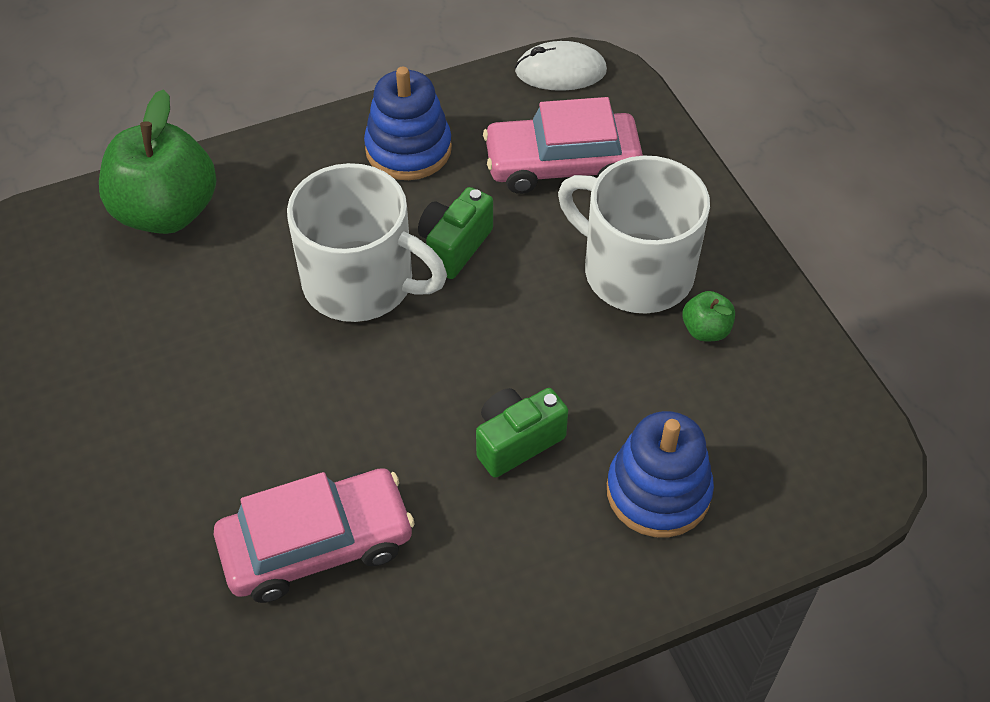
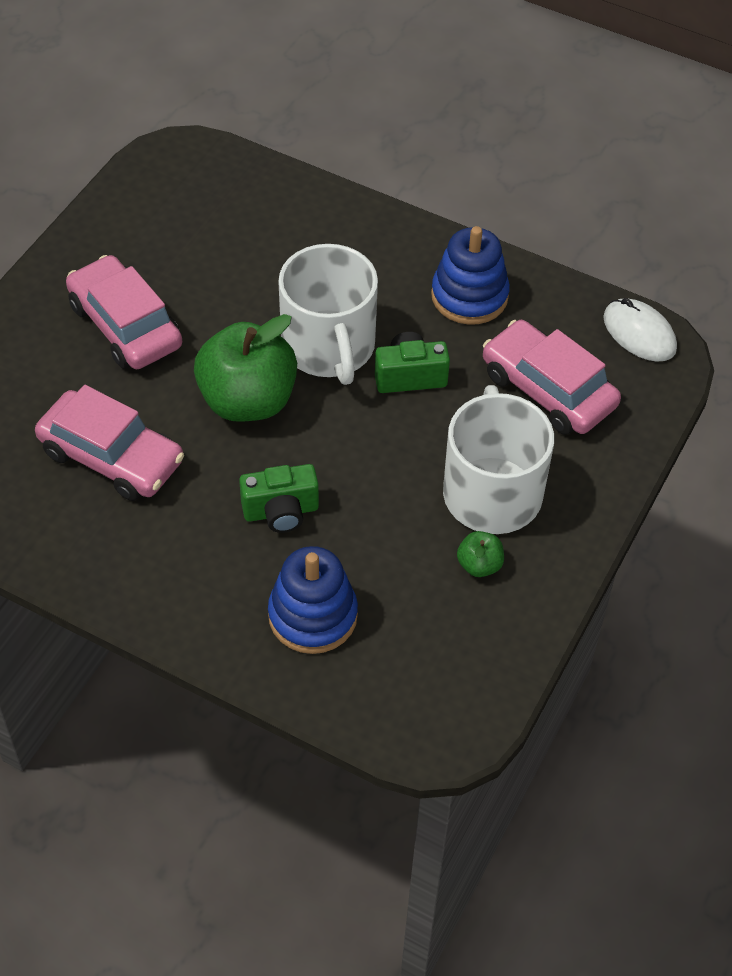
camera: 50 degrees right, 0 degrees up
green apple [99,89,217,234] -> green apple moved to [194,314,297,422]
green camera [476,388,568,478] -> green camera turned 150 degrees clockwise [239,464,319,533]
none -> pink car [66,255,182,369]

